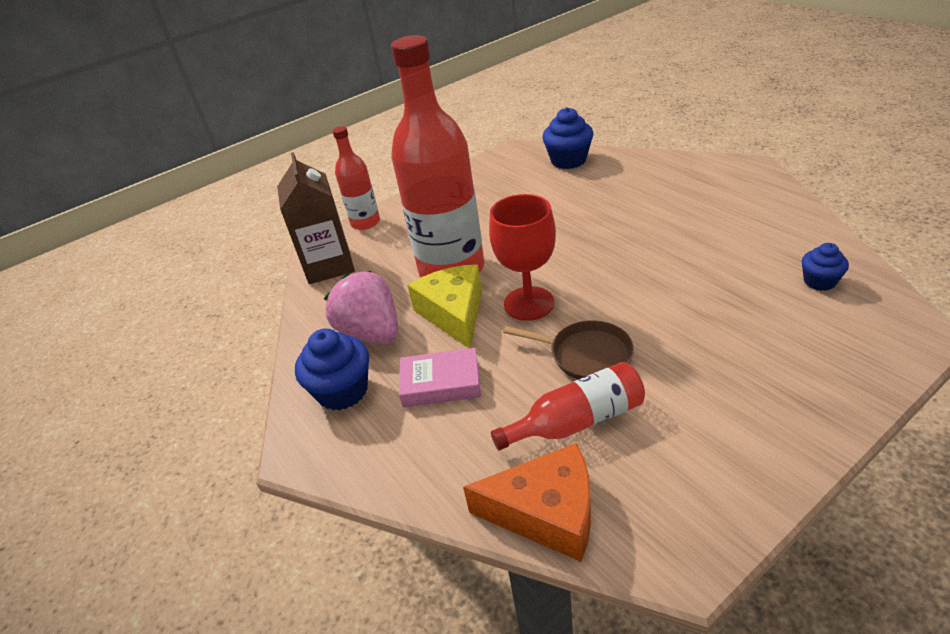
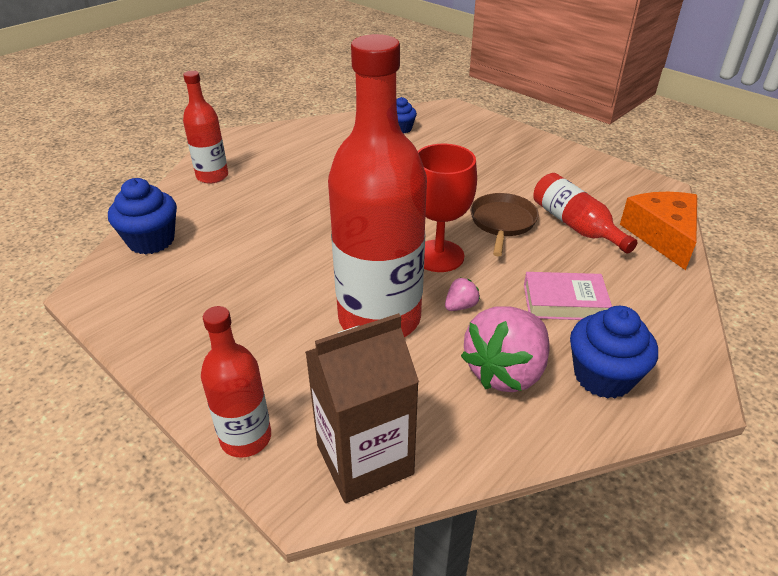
camera: 105 degrees left, 0 degrees up
pink book [399,348,481,407] -> pink book turned 75 degrees counterclockwise [524,272,612,320]
yellow cheese [408,264,482,348] -> pink strawberry [445,278,480,311]
none -> red bottle [183,71,228,184]

